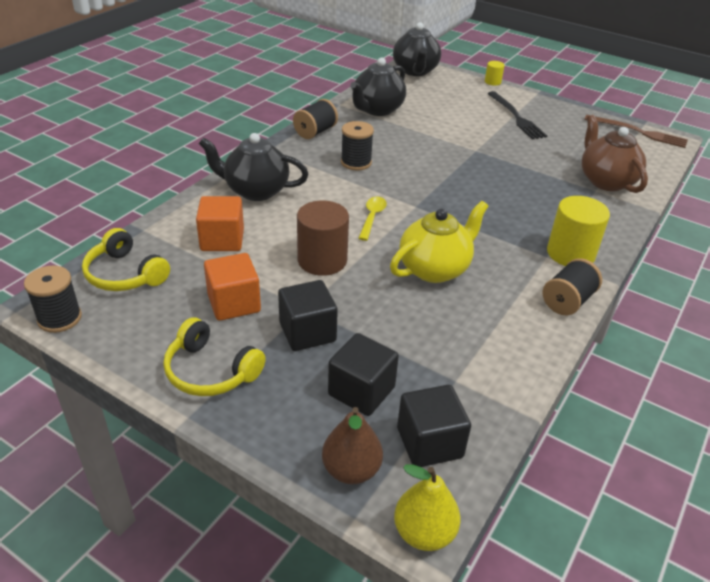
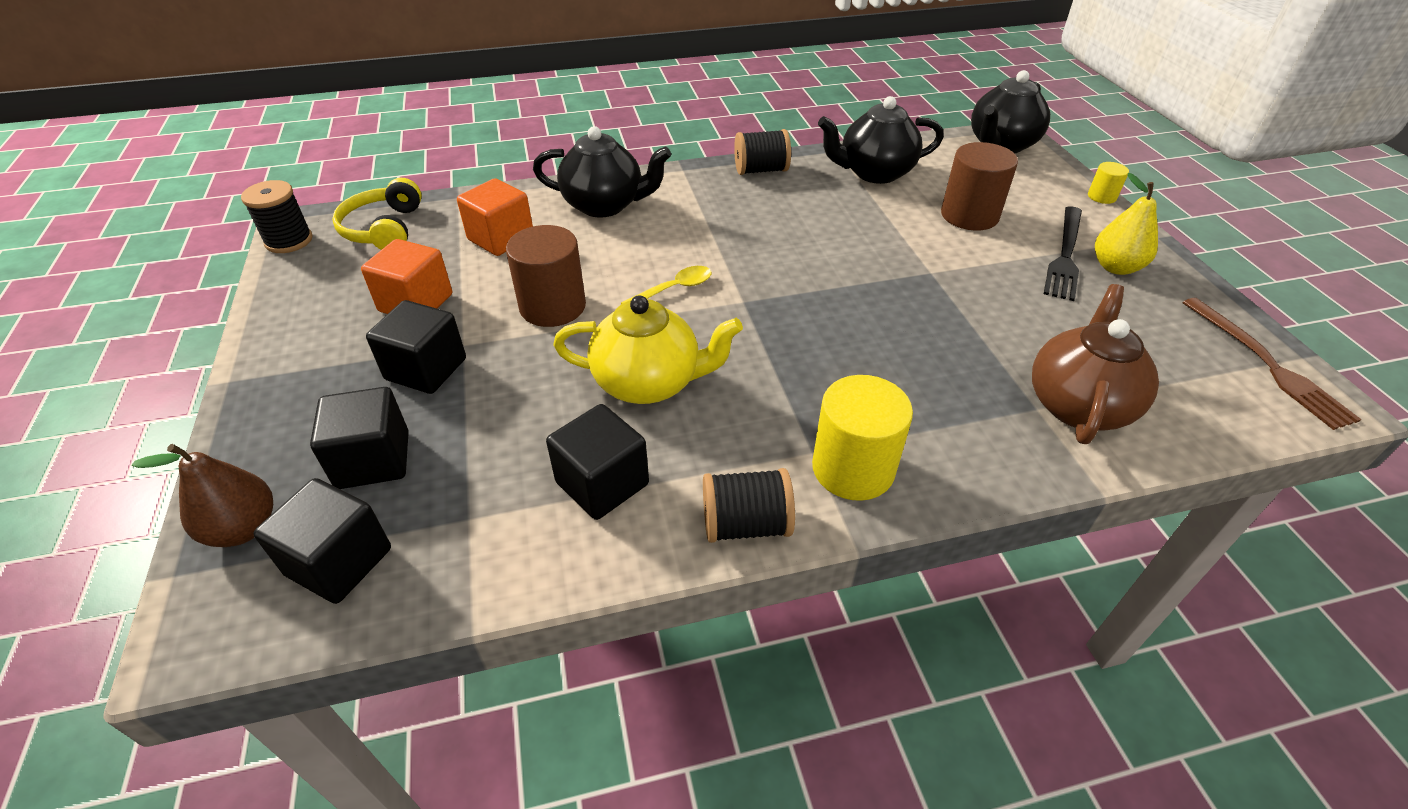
camera: 45 degrees right, 5 degrees up
yellow headphones [163,318,266,396] -> none
black teapot [199,133,309,201] -> black teapot turned 135 degrees clockwise [533,126,671,217]
black spool [341,121,374,170] -> none
yellow pear [394,464,461,551] -> yellow pear moved to [1095,173,1158,275]
none -> black cube [546,404,649,520]
none -> brown cylinder [941,142,1018,231]

